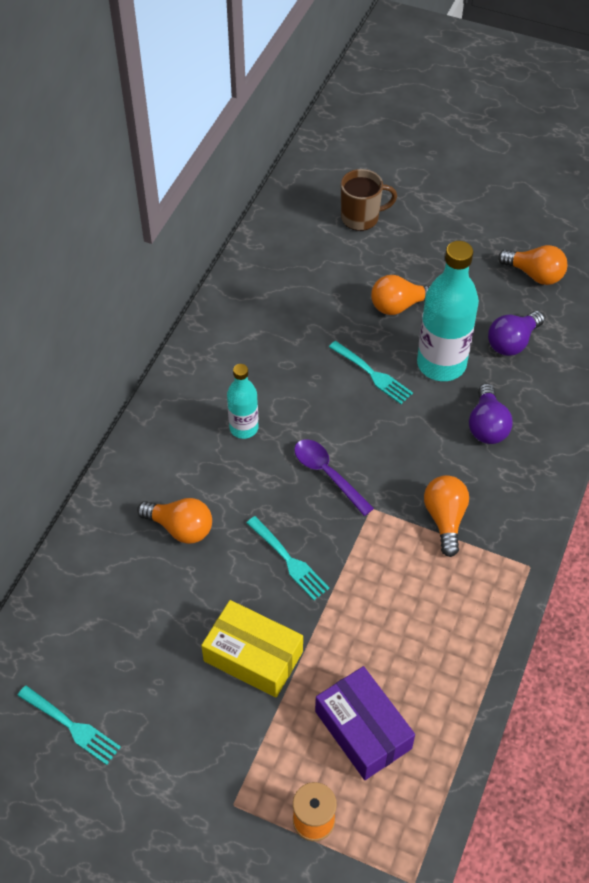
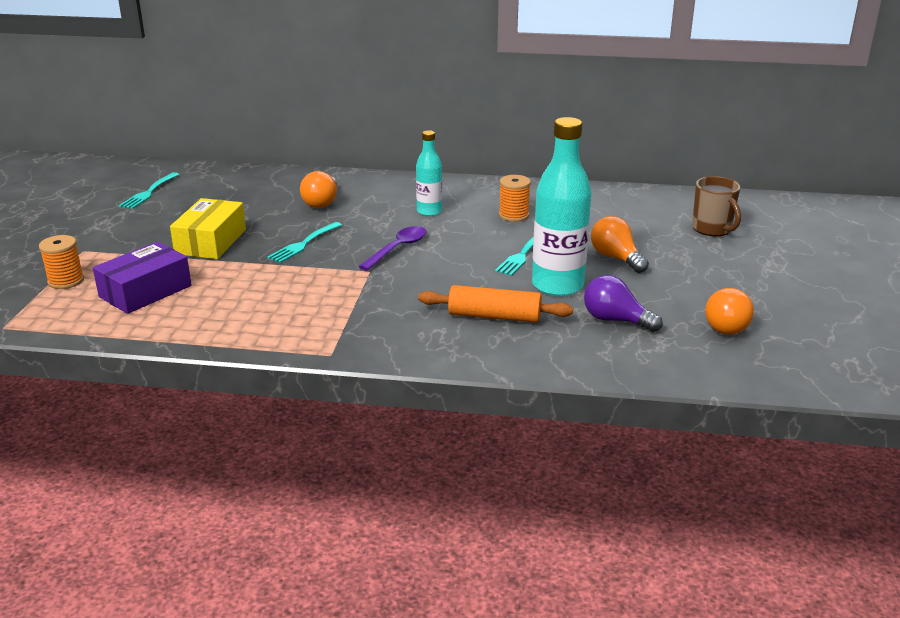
camera: 75 degrees right, 25 degrees down
orange light bulb [424,475,469,557] -> none
purple light bulb [469,383,513,444] -> orange rolling pin [418,285,573,323]
none -> orange spool [499,175,531,222]

